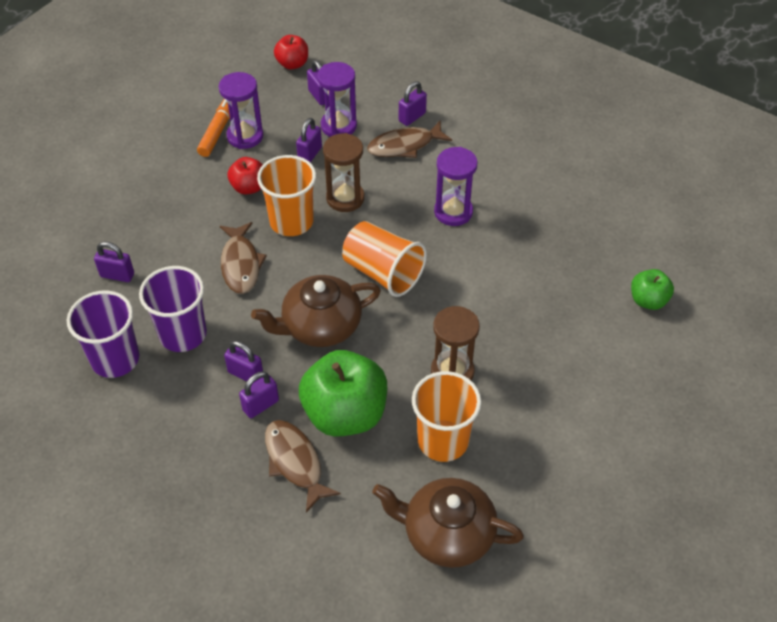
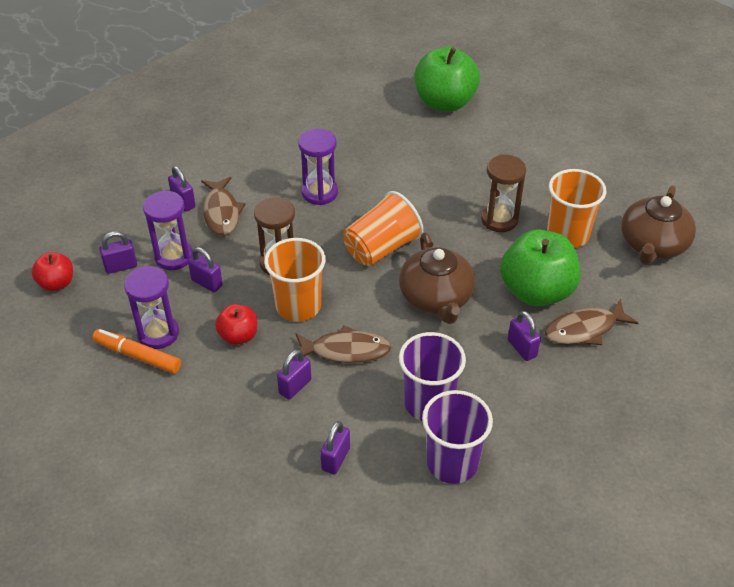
camera: 80 degrees left, 5 degrees down
purple padlock [224,341,263,382] -> purple padlock moved to [277,349,311,400]
green apple [631,269,674,310] -> green apple [415,47,480,112], size x1.93

